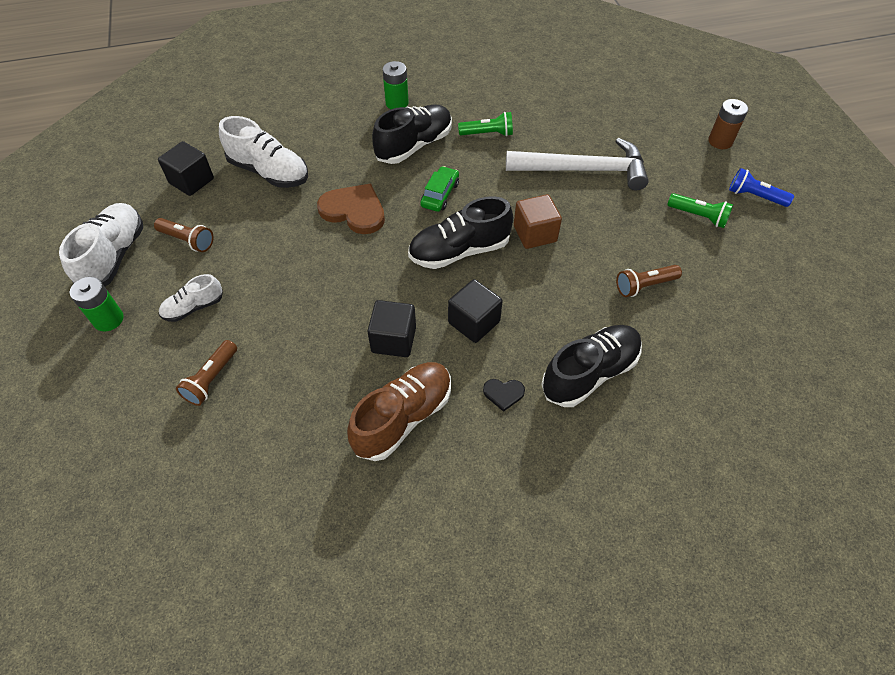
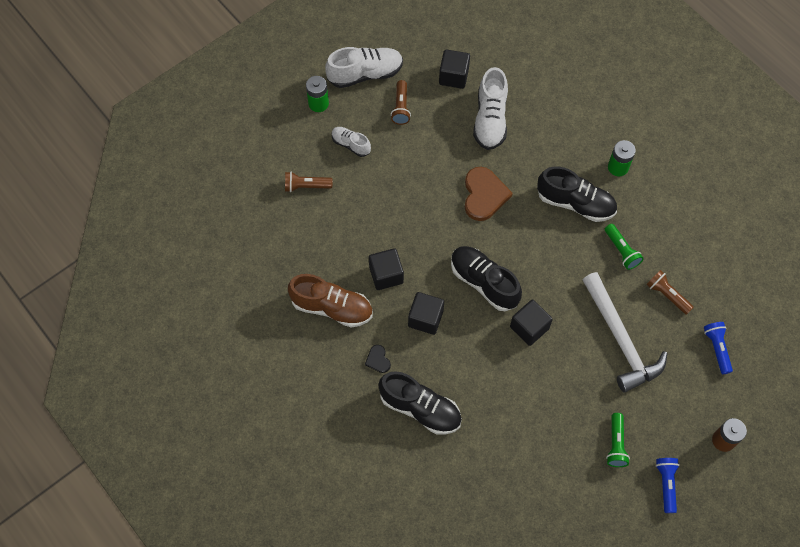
camera: 65 degrees right, 10 degrees up
green car [420,166,459,212] -> none
brown cube [514,194,562,249] -> black cube [510,300,553,346]
brown flashlight [616,265,682,297] -> brown flashlight moved to [646,270,694,315]
none -> blue flashlight [704,322,733,374]

